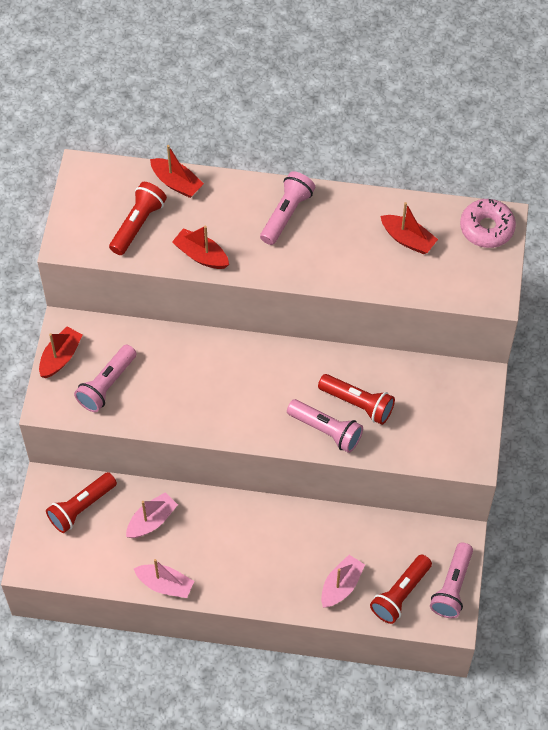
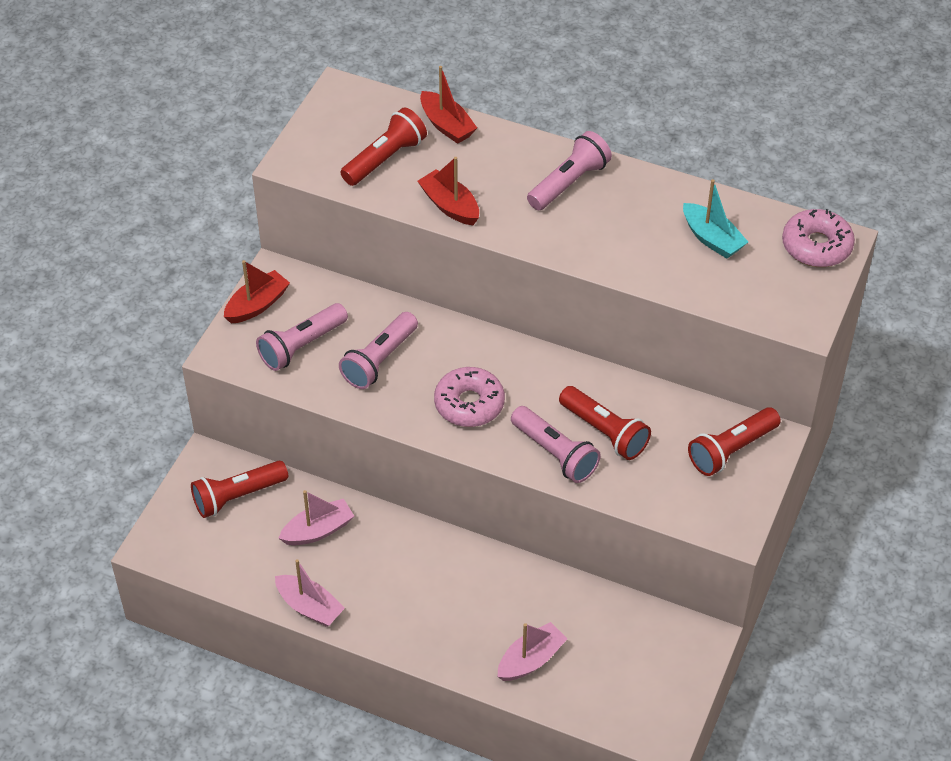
camera: 15 degrees right, 10 degrees down
red flashlight [370,554,432,624] -> red flashlight moved to [688,407,781,476]
red boat [380,202,438,254] -> turquoise boat [683,179,748,259]
pink flashlight [430,543,473,618] -> pink flashlight moved to [339,312,418,389]
none -> pink donut [434,367,505,427]

